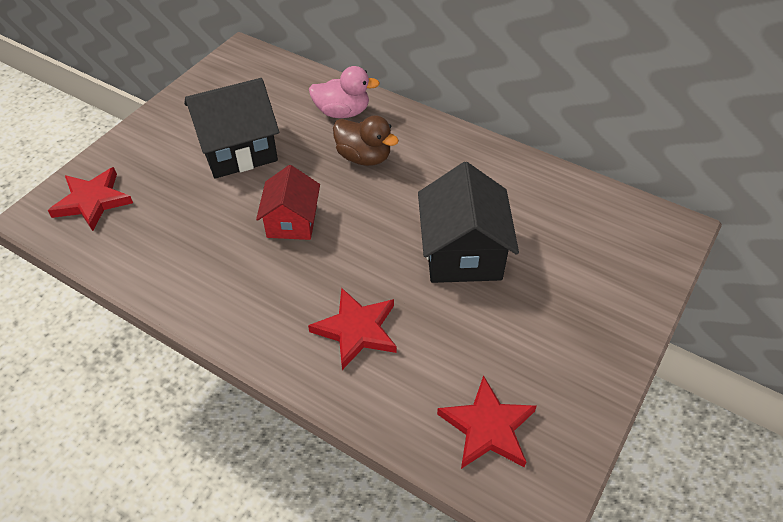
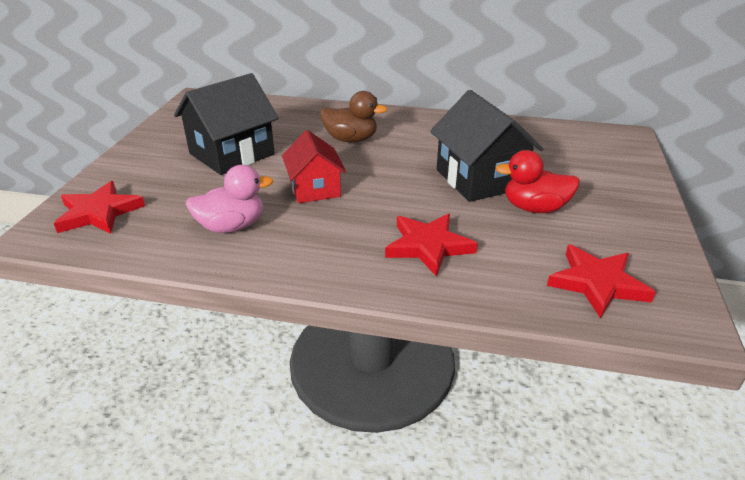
camera: 20 degrees left, 15 degrees down
pink duck [309,66,380,118] -> pink duck moved to [185,165,274,233]
none -> red duck [495,150,580,213]

